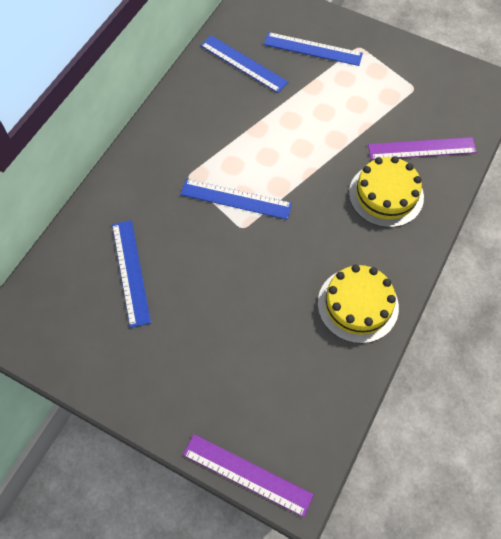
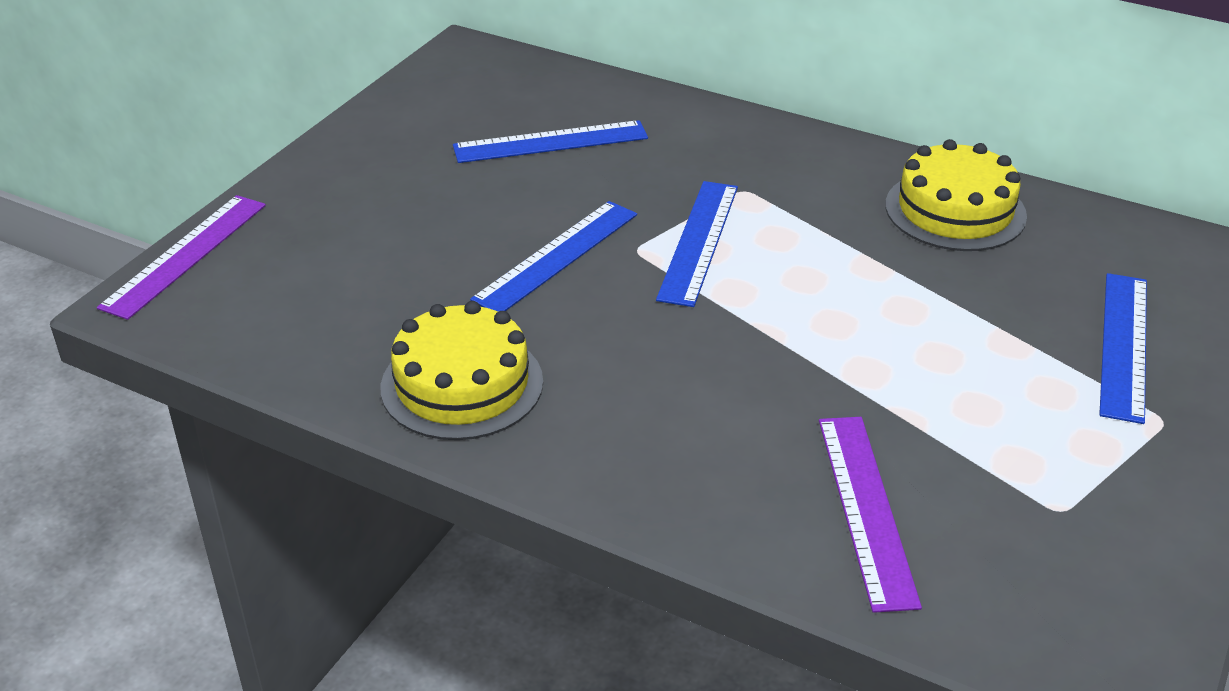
camera: 90 degrees right, 25 degrees down
blue ruler [200,35,289,93] -> blue ruler moved to [470,201,637,312]
yellow cake [349,156,424,228] -> yellow cake moved to [885,139,1027,251]

